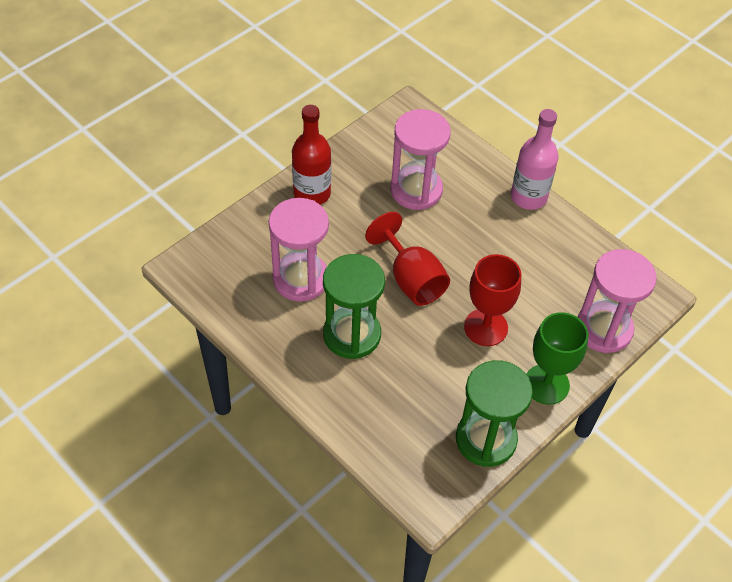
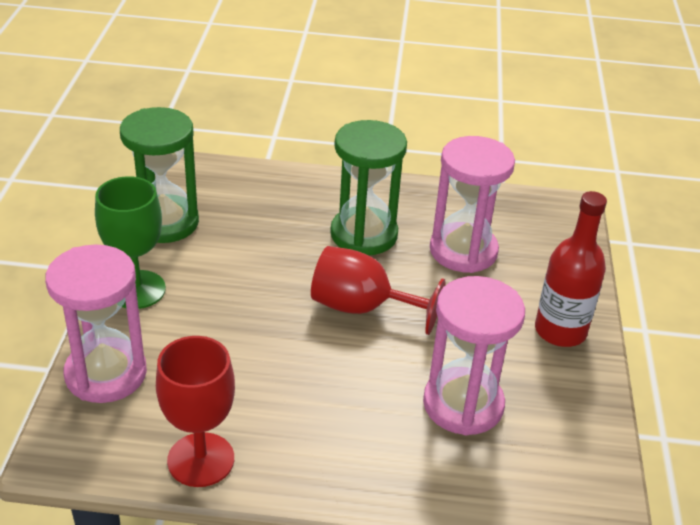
camera: 140 degrees right, 15 degrees down
red goblet [464,254,521,346] -> red goblet moved to [156,336,235,487]
pink bottle [511,109,558,210] -> none

